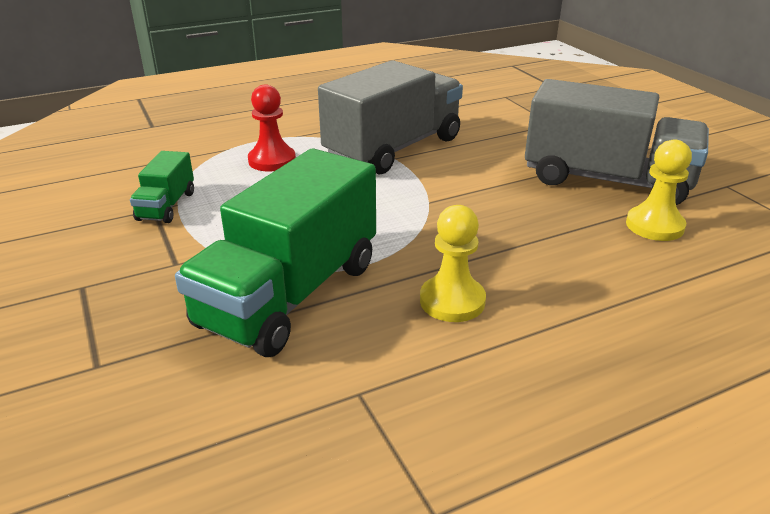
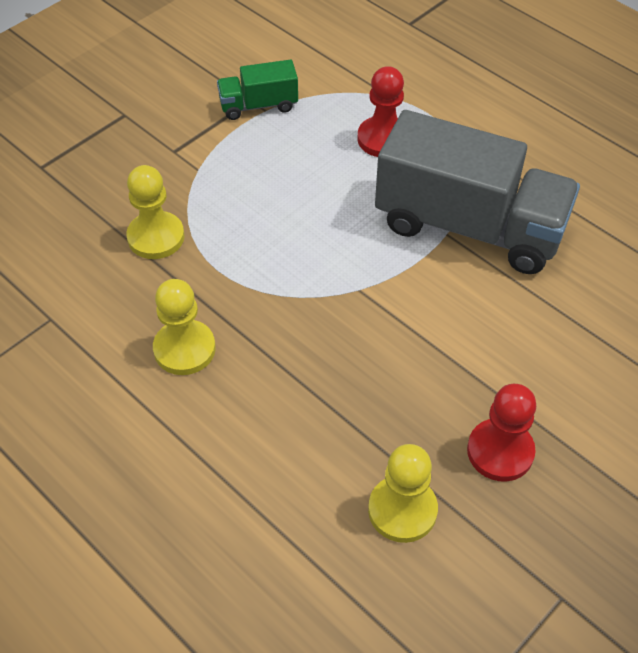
camera: 70 degrees right, 20 degrees up
green truck [175,148,376,357] -> yellow pawn [126,165,185,259]
grey truck [525,79,709,205] -> red pawn [467,384,536,482]

